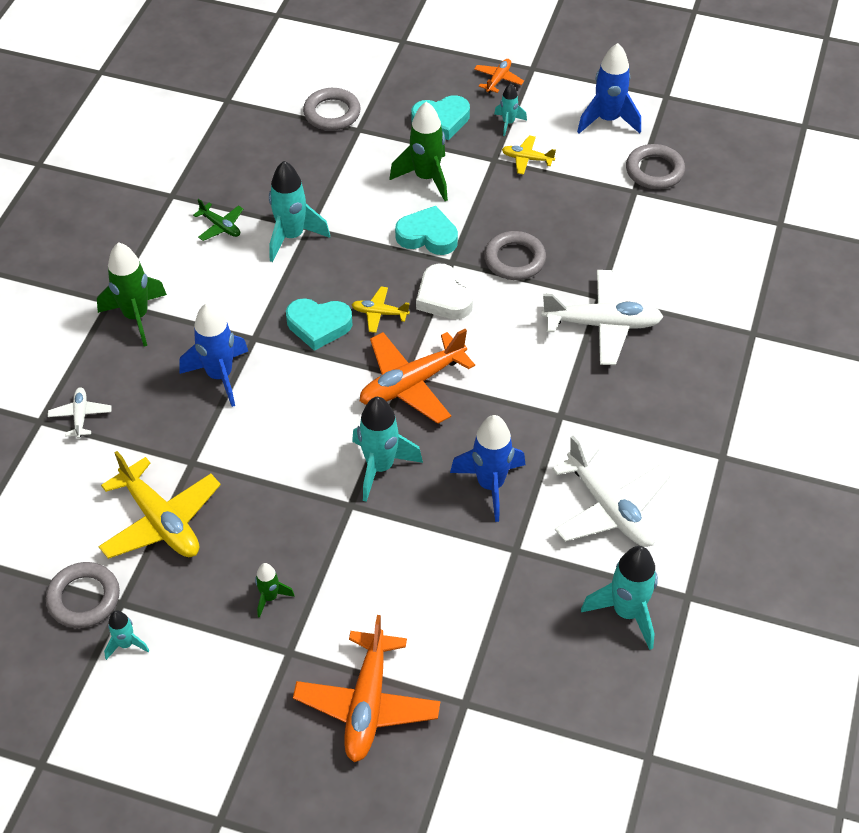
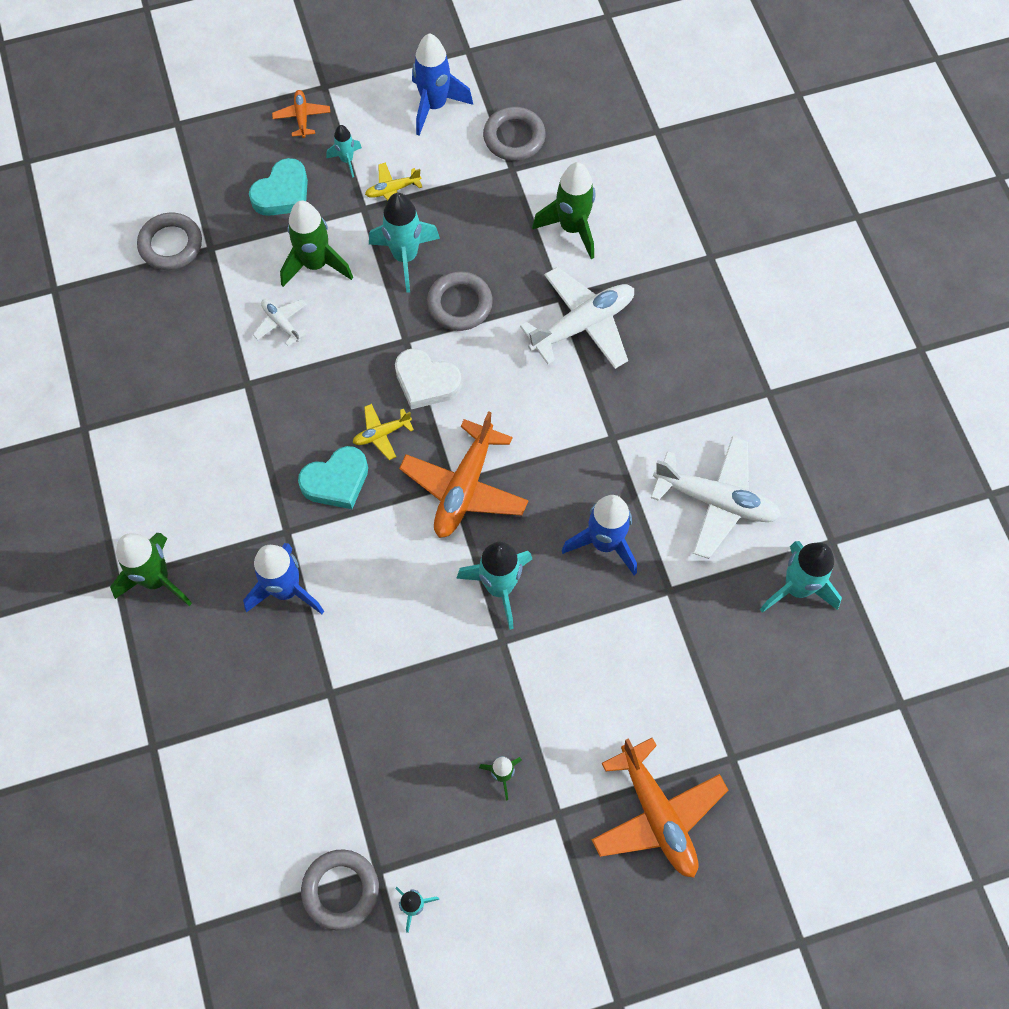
camera: 35 degrees left, 15 degrees up
white plane [48,387,111,439] -> white plane moved to [253,299,308,346]
yellow plane [98,451,221,559] -> none
green plane [193,199,243,241] -> none
turquoise rocket [269,161,330,262] -> turquoise rocket moved to [369,193,440,293]
turquoise heart [395,206,458,255] -> none
none -> green rocket [532,162,595,259]

